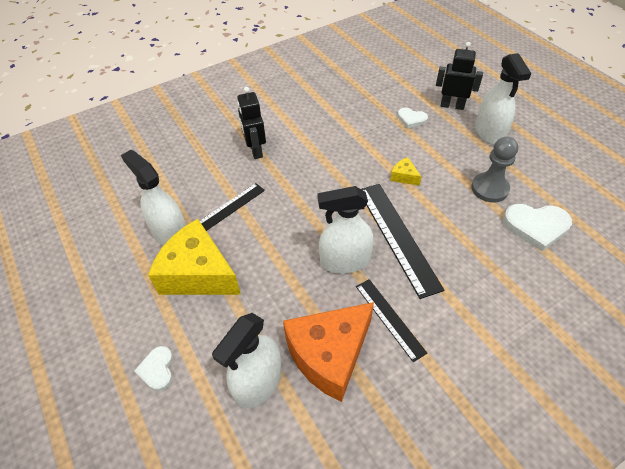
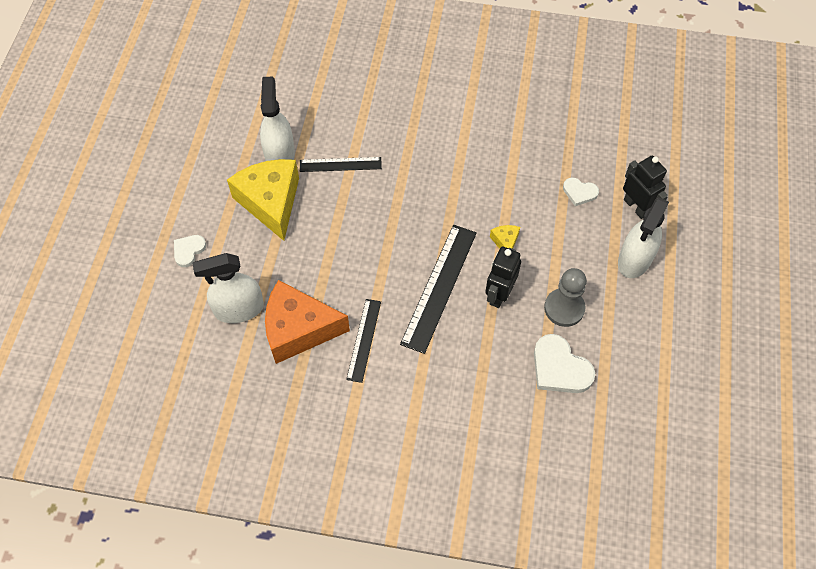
camera: 40 degrees right, 10 degrees up
black robot [237,87,266,159] -> black robot moved to [485,246,521,308]
white spray bottle [317,186,374,274] -> none
white heart [397,108,428,128] -> white heart turned 45 degrees counterclockwise [563,177,599,206]

